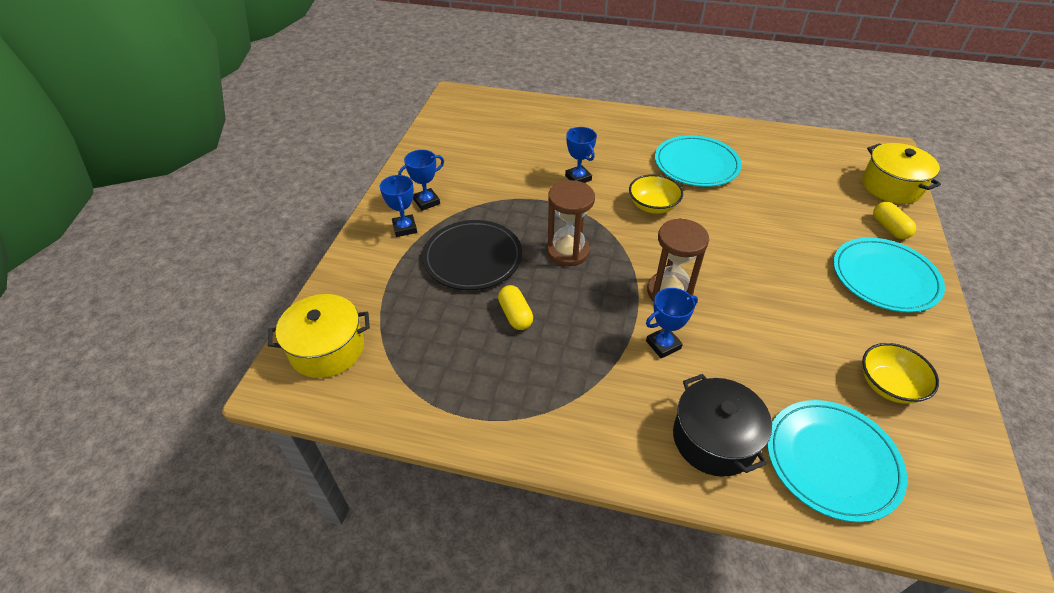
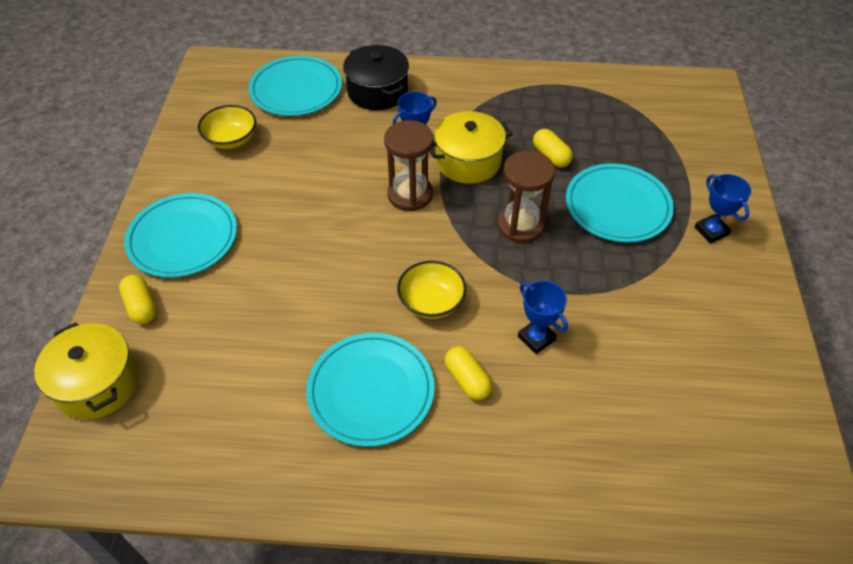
camera: 170 degrees right, 5 degrees up
yellow pot [268,294,370,378] -> yellow pot moved to [429,111,513,184]
blue trophy [398,150,444,211] -> none
black plate [422,220,522,290] -> turquoise plate [566,163,674,243]
none -> yellow capsule [445,346,492,400]

